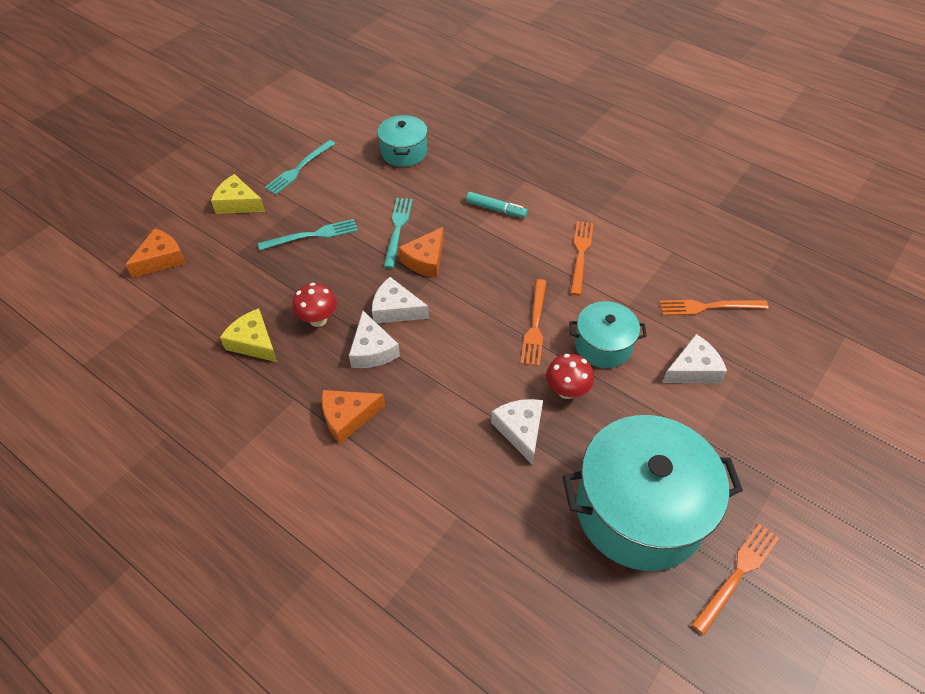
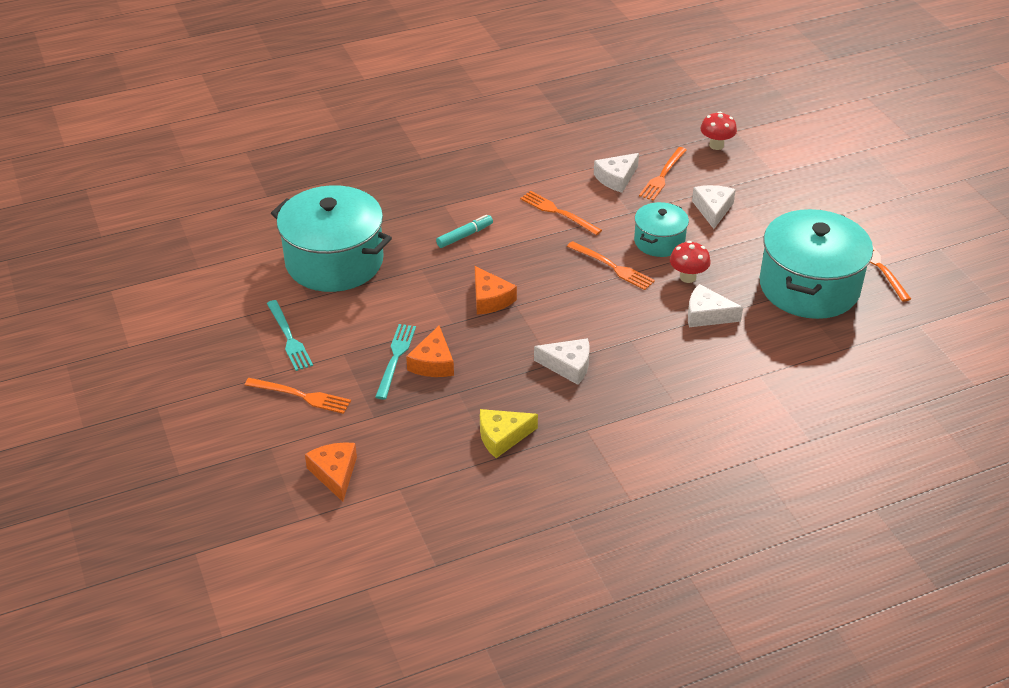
camera: 60 degrees left, 10 degrees down
yellow cheese [211,174,265,214] -> orange fork [245,378,351,414]
red mushroom [292,283,337,327] -> red mushroom moved to [700,112,737,150]
orange cheese [322,390,385,444] -> orange cheese moved to [406,325,454,377]
white cheese [372,277,429,323] -> white cheese moved to [594,153,639,193]
turquoise pot [377,115,428,167] -> turquoise pot [271,185,392,292], size x1.90
turquoise fork [384,198,413,268] -> none

